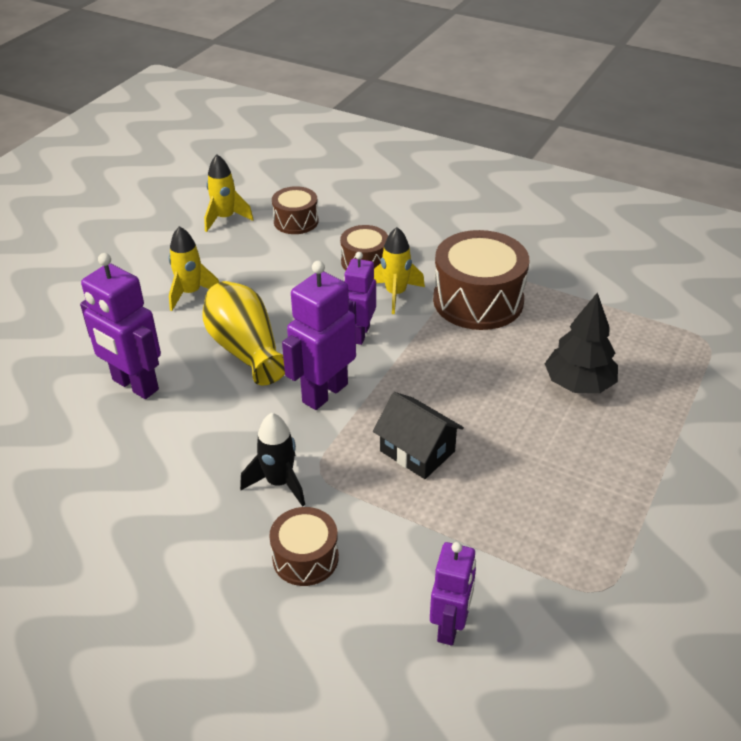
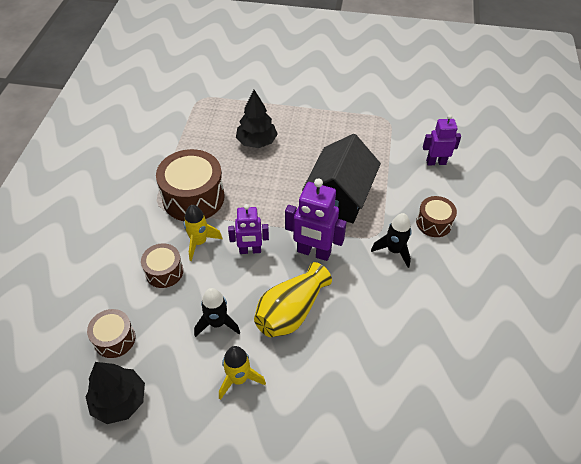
camera: 110 degrees left, 10 degrees up
purple robot [80,253,161,399] -> none
yellow rocket [204,154,254,232] -> black tree [86,362,145,424]
black house [373,392,464,479] -> black house [302,134,381,223], size x1.66
none -> black rocket [194,288,240,337]

